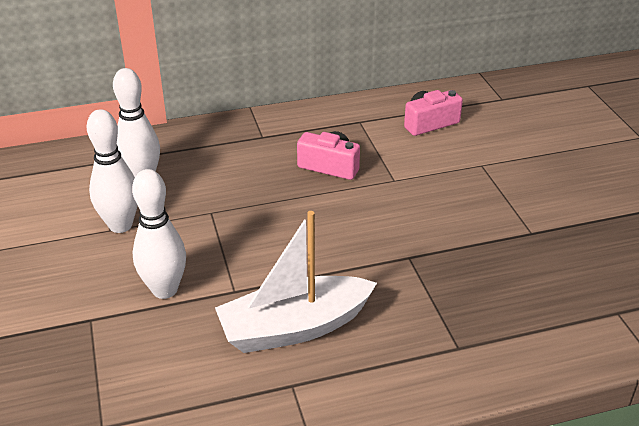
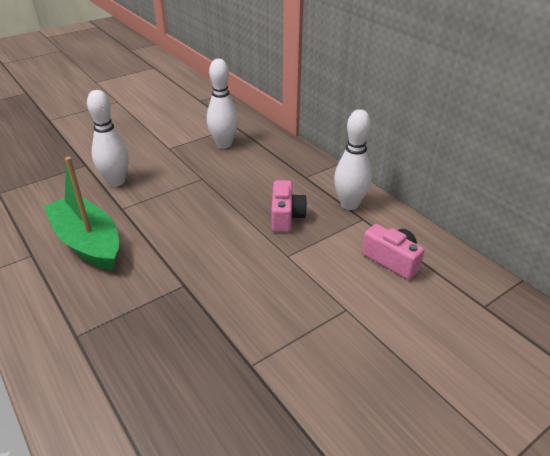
camera: 70 degrees right, 0 degrees up
white bowling pin [87,109,138,233] -> white bowling pin moved to [334,109,372,210]
white boat [215,211,377,353] -> green boat [44,157,119,271]

